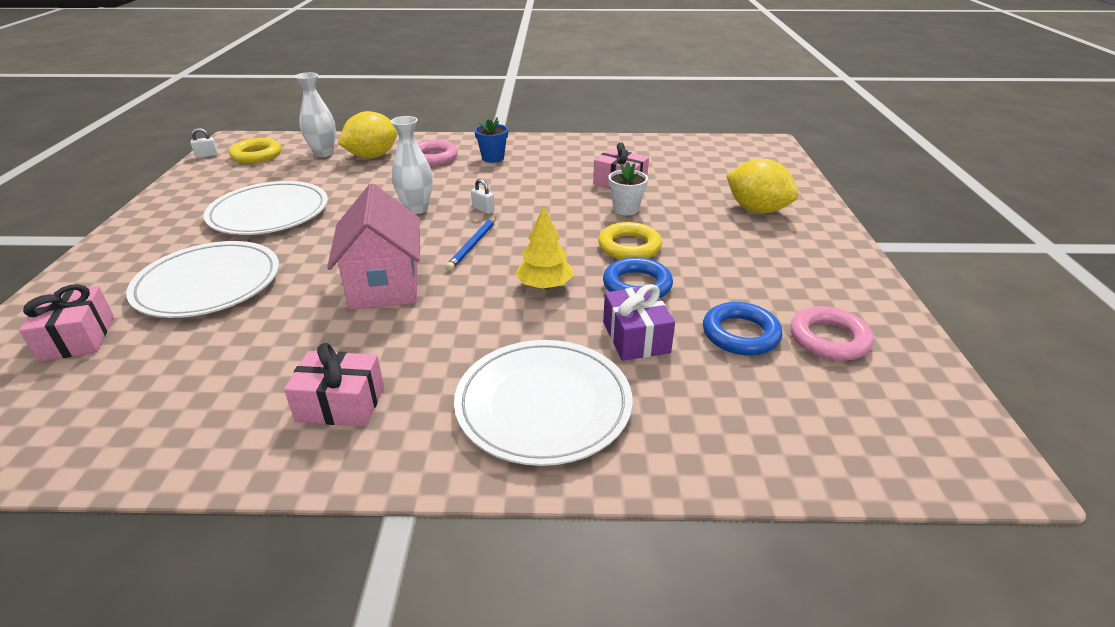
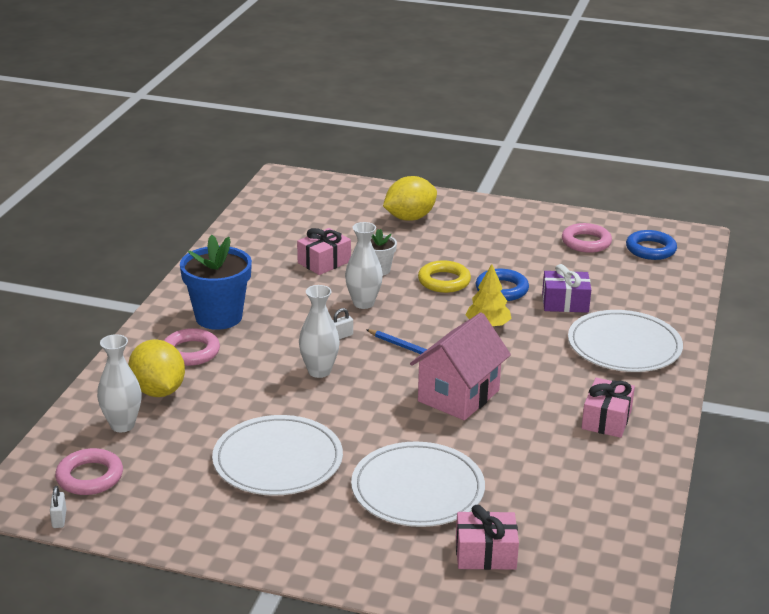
camera: 75 degrees left, 5 degrees down
yellow ring [229,138,281,163] -> pink ring [55,448,123,495]
pink house [327,183,420,310] -> pink house turned 60 degrees counterclockwise [410,313,511,420]
blue flower pot [474,117,508,163] -> blue flower pot [180,235,252,330], size x1.87
blue ring [703,302,783,356] -> blue ring moved to [626,230,677,260]
none -> white vase [345,222,383,309]

